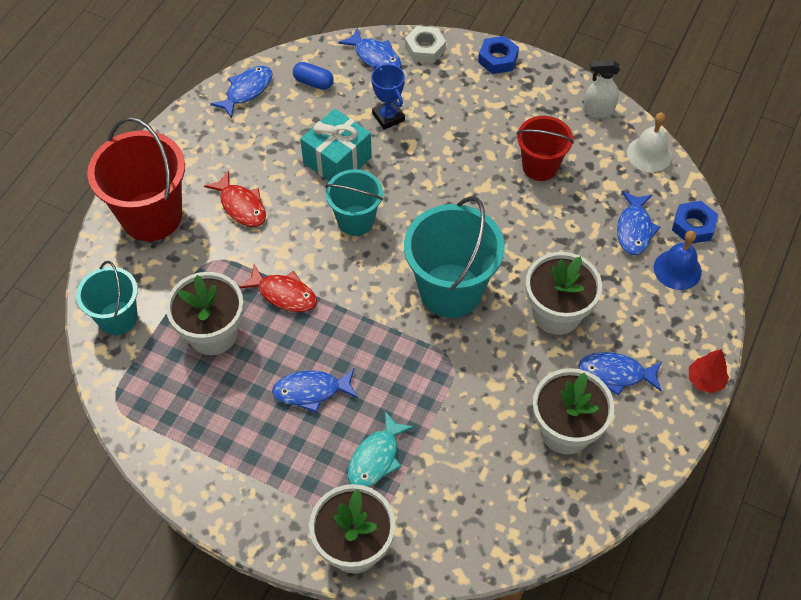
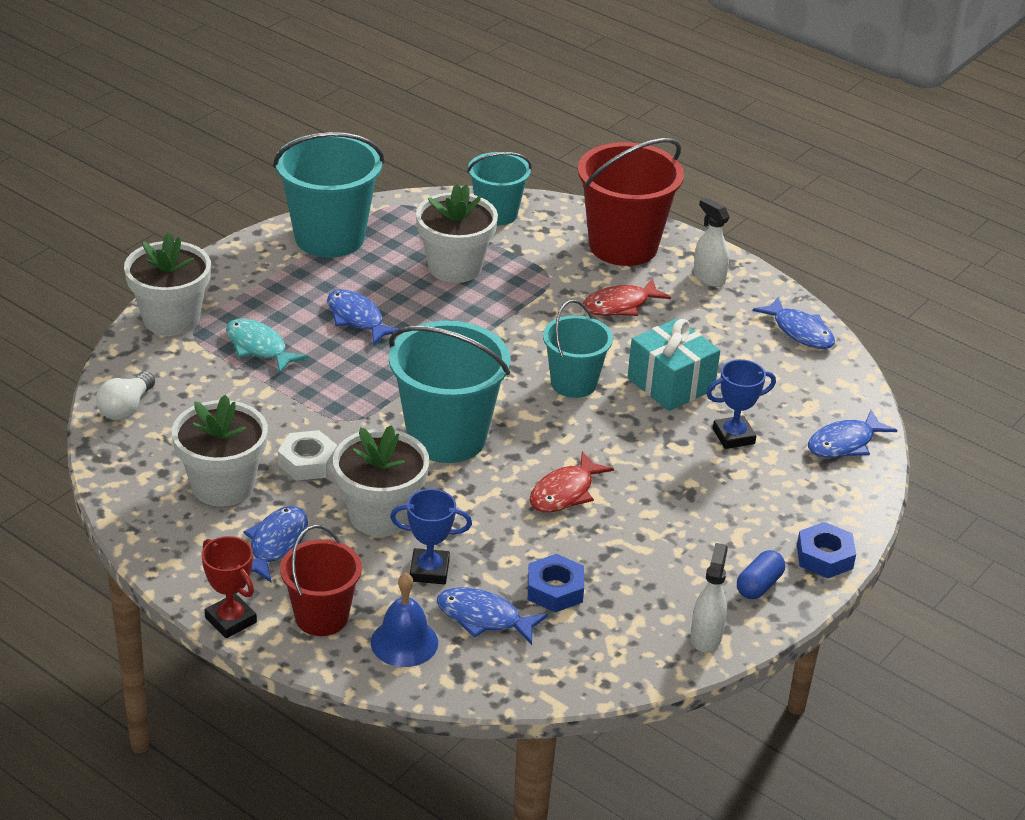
camera: 100 degrees right, 20 degrees down
red fish [239,264,317,312] -> red fish moved to [530,451,614,513]
blue fish [272,368,358,413] -> blue fish turned 45 degrees counterclockwise [327,289,400,345]
blue capsule [293,62,333,90] -> blue capsule moved to [737,550,785,599]
white nut [405,26,446,63] -> white nut moved to [278,430,337,481]
red bucket [517,116,574,181] -> red bucket moved to [280,525,362,636]
white bell [627,112,672,172] -> none
blue nut [672,201,718,244] -> blue nut moved to [528,554,584,612]
red tree [689,349,729,393] -> red trophy [202,536,257,638]
none -> white light bulb [96,372,155,420]
none -> turquoise bucket [273,132,384,258]
none -> blue trophy [390,489,472,584]
none -> white spray bottle [693,197,729,287]

